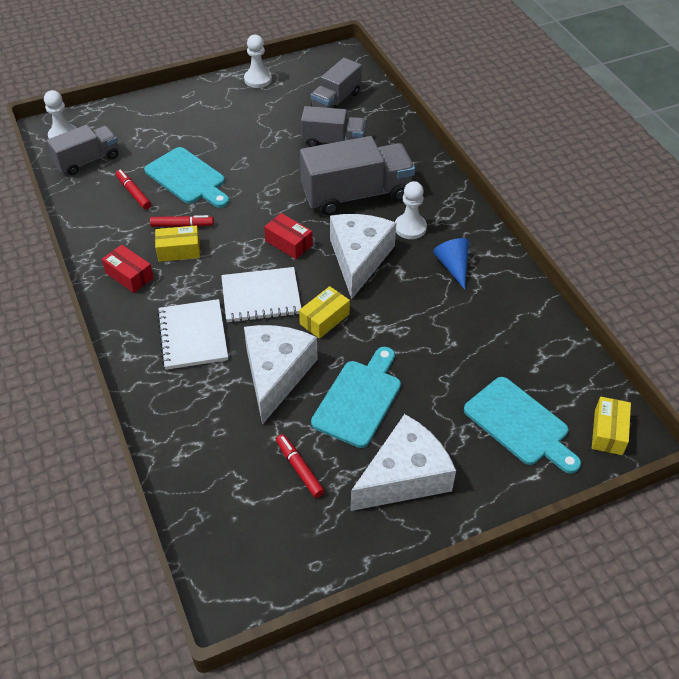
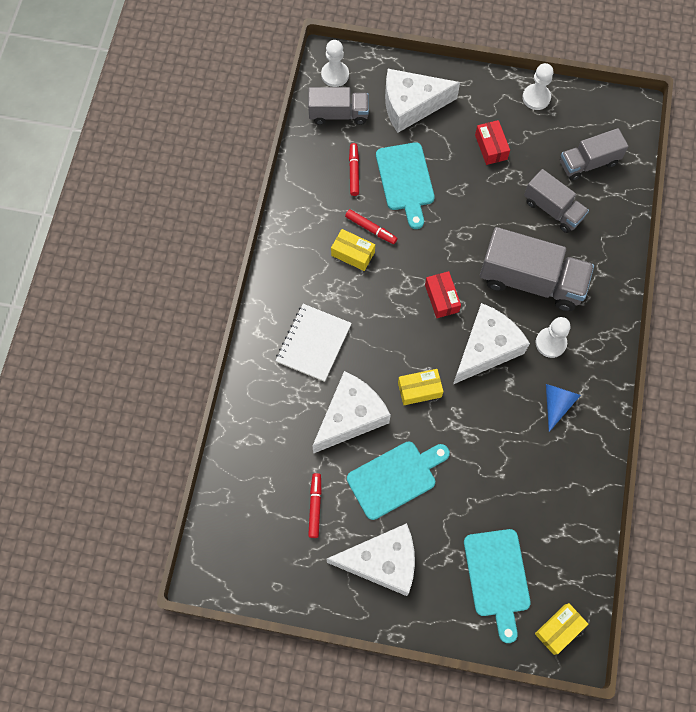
camera: 35 degrees right, 20 degrees up
red box [102,245,154,293] -> red box moved to [475,120,510,165]
white notebook [221,267,301,323] -> none
none -> white cheese [385,69,460,133]

